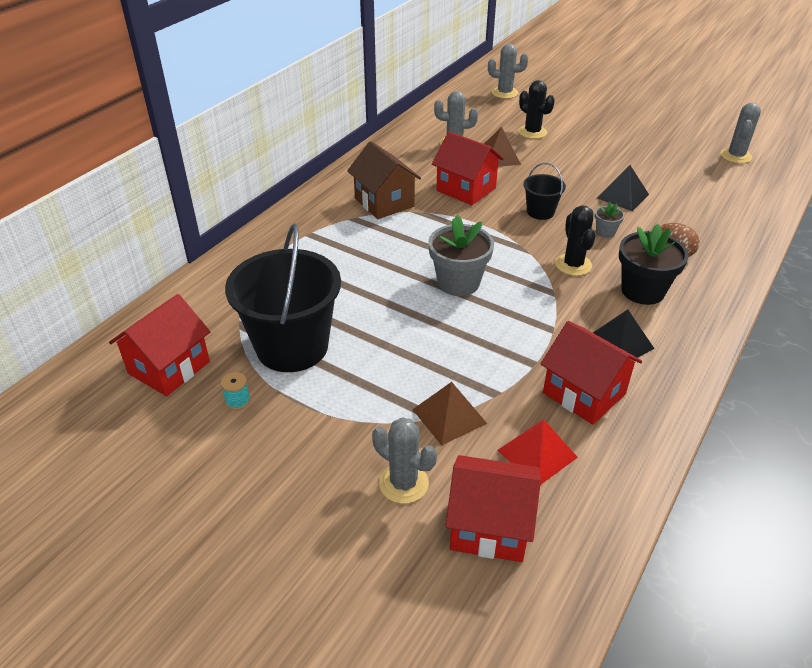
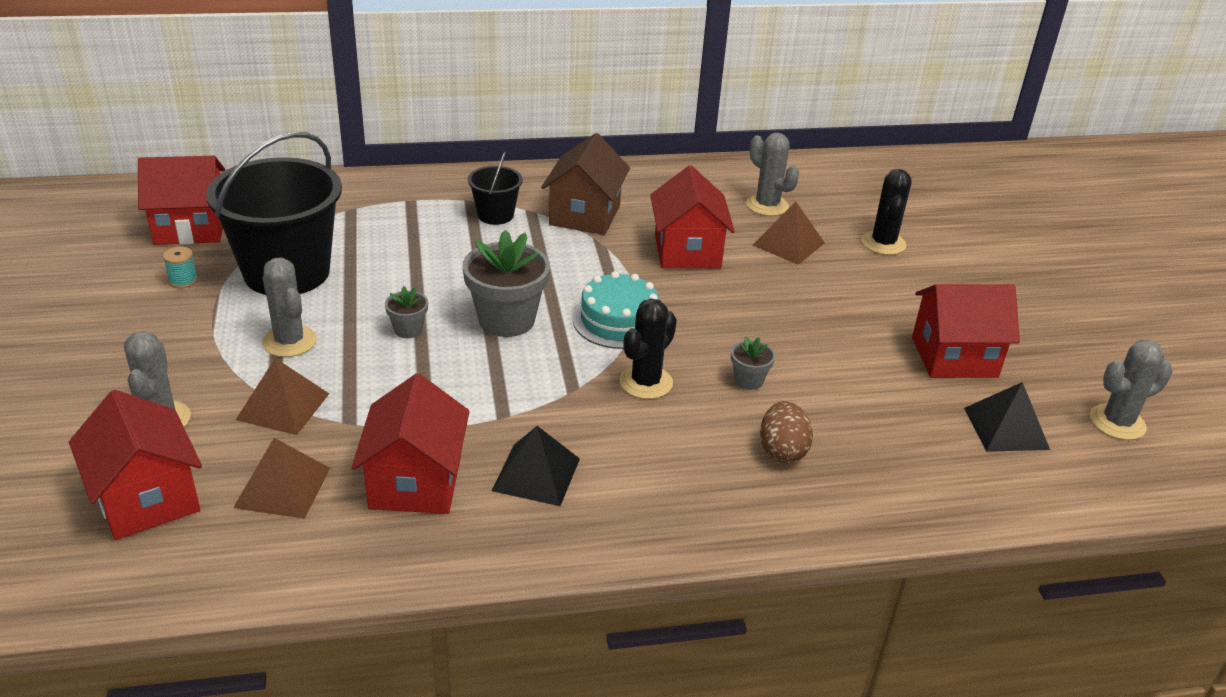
camera: 45 degrees right, 5 degrees down
grey cactus [488,44,528,99] -> grey cactus moved to [262,258,316,357]
red pyramid [497,419,578,484] -> brown pyramid [233,438,330,519]
black bucket [524,163,566,220] -> black bucket moved to [468,152,523,225]
black pyramid [597,165,649,211] -> black pyramid moved to [964,382,1050,452]
black flower pot [619,224,689,305] -> none
none -> grey flower pot [385,286,428,338]
none -> turquoise cake [573,271,659,349]
none -> red house [912,284,1020,378]

